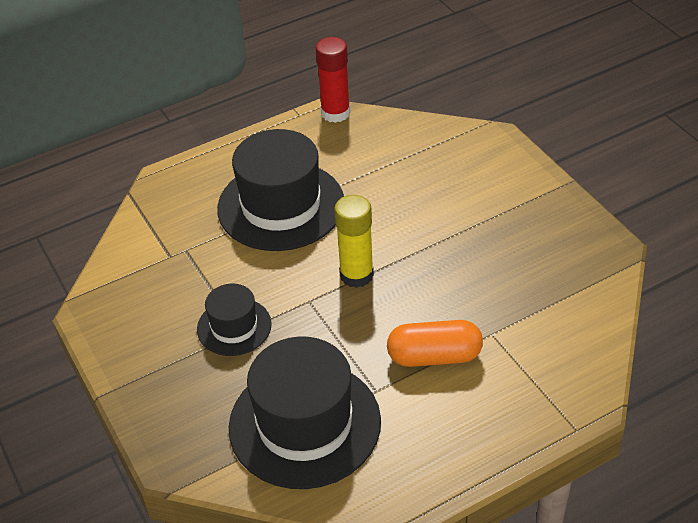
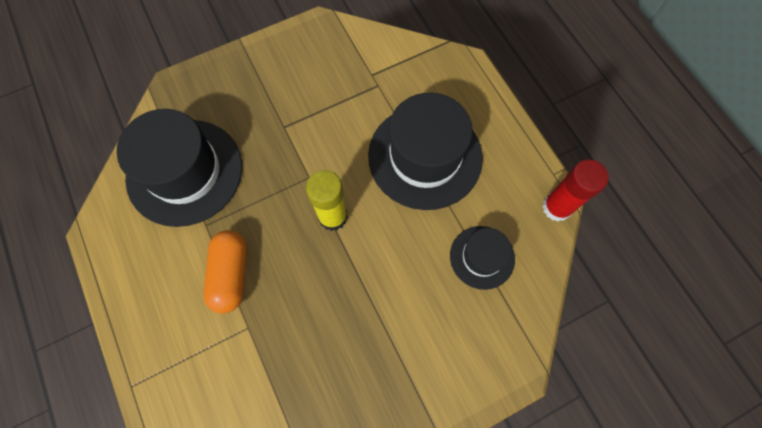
camera: 90 degrees right, 25 degrees up
black hat [197,284,272,356] -> black hat moved to [450,226,515,290]

